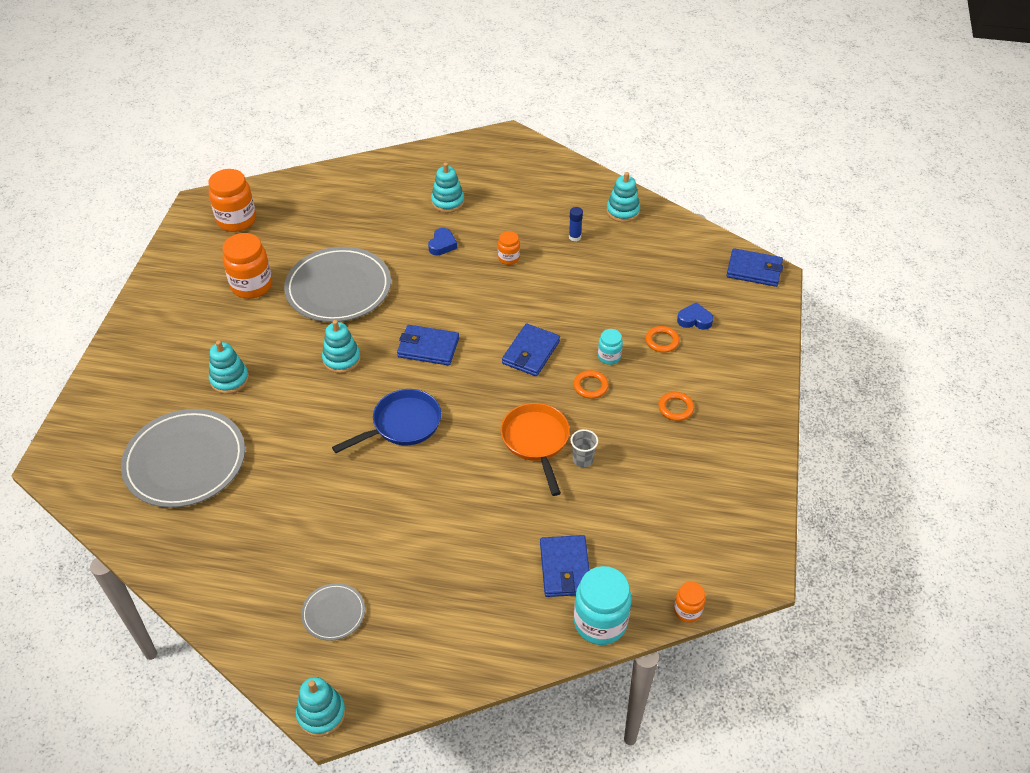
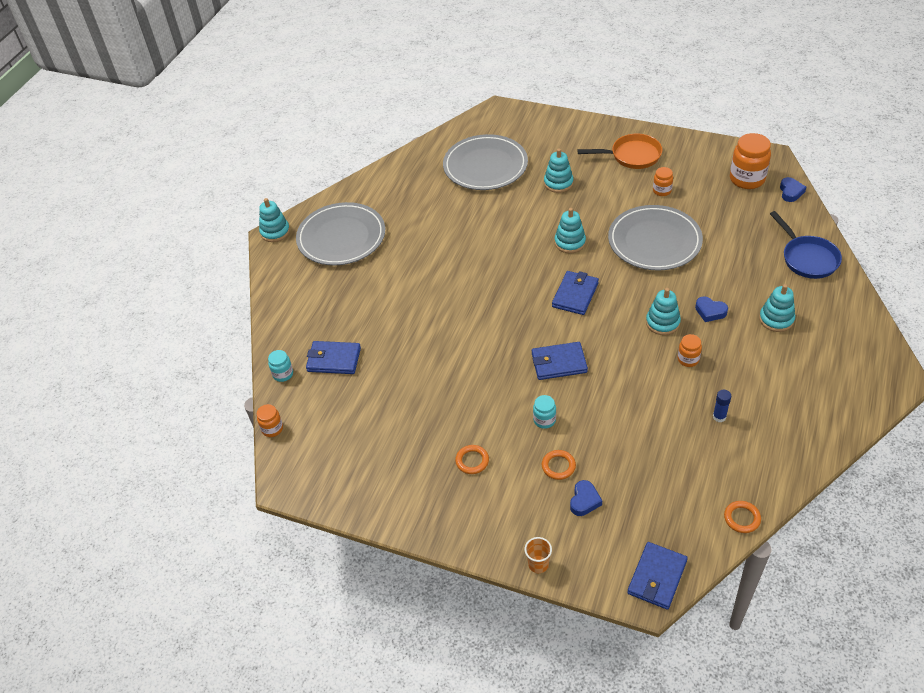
camera: 105 degrees right, 0 degrees up
orange jar [222,233,272,299] -> orange jar [653,167,673,196], size x0.53
grey plate [301,583,365,641] -> grey plate [296,202,385,265], size x2.12
blue pan [332,389,441,453] -> blue pan moved to [770,211,842,279]
orange pan [501,403,570,496] -> orange pan moved to [577,134,662,169]
blue wallet [502,323,560,376] -> blue wallet turned 45 degrees counterclockwise [532,342,588,380]
grey cup [571,429,598,468] -> none
orange ring [573,370,609,399] -> orange ring moved to [724,501,761,533]
turquoise jar [574,566,632,645] -> turquoise jar [268,350,293,382], size x0.53
turquoise stacking toy [606,172,640,222] -> turquoise stacking toy moved to [646,288,681,335]
none -> orange cup [525,537,552,573]
none -> blue heart [780,177,806,202]

